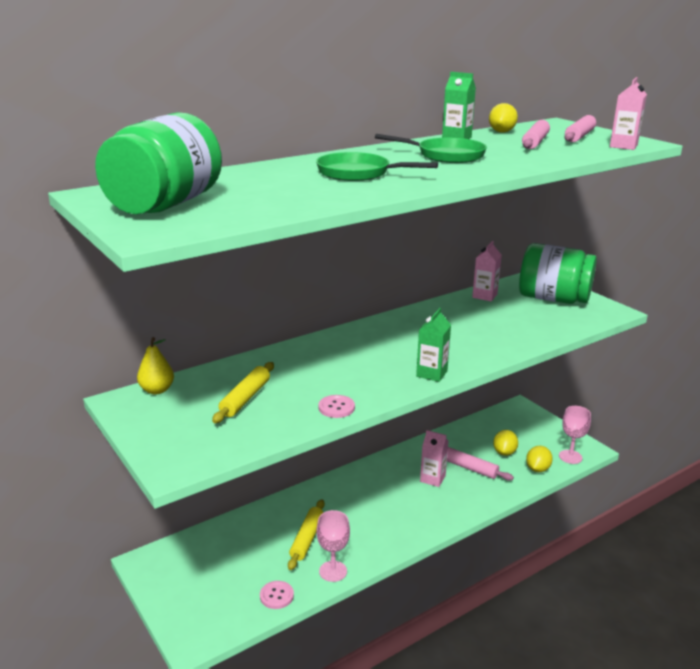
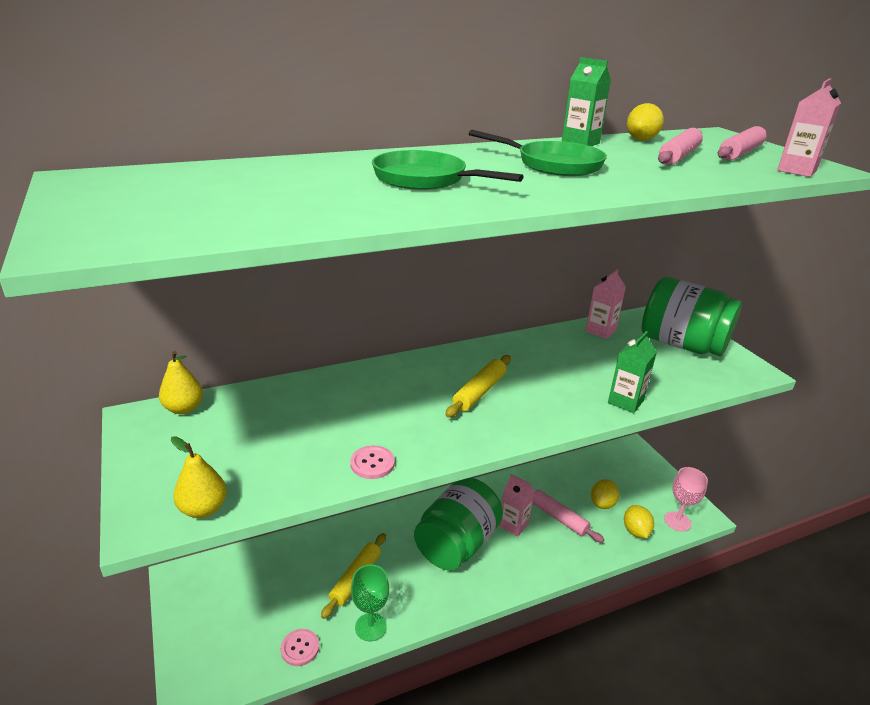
camera: 10 degrees right, 5 degrees up
green jar [95,112,222,215] -> green jar moved to [414,477,503,570]
yellow rolling pin [212,362,274,423] -> yellow rolling pin moved to [445,355,511,418]
pink goblet [316,510,350,582] -> green goblet [351,565,389,641]
green carton [416,308,451,382] -> green carton moved to [608,331,657,413]
yellow lemon [526,446,553,472] -> yellow lemon turned 45 degrees counterclockwise [624,505,654,538]
none -> yellow pear [171,436,227,518]

